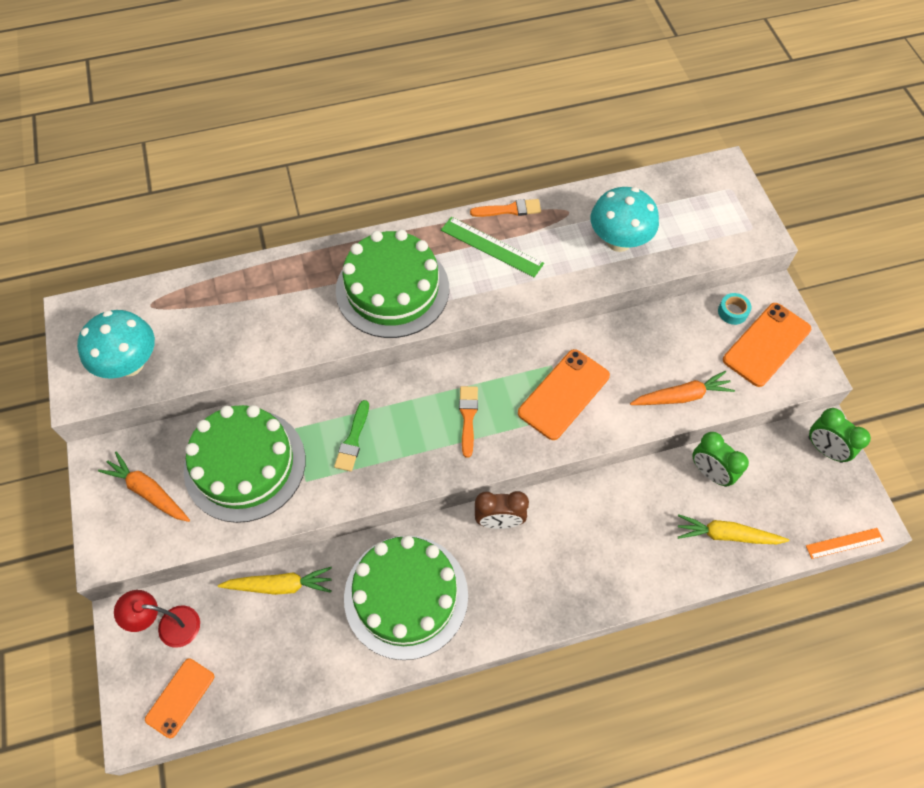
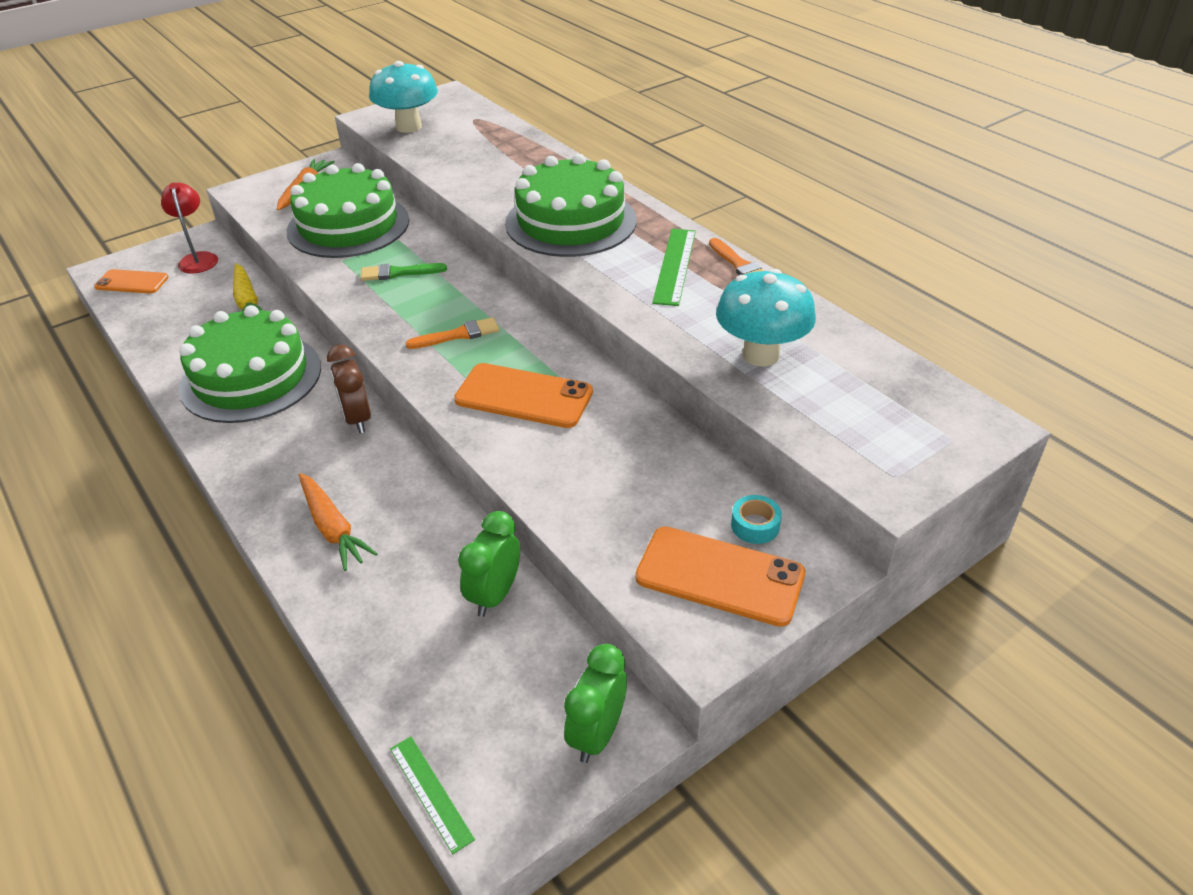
camera: 70 degrees right, 20 degrees down
orange carrot [630,371,735,405] -> orange carrot moved to [299,473,378,571]
yellow carrot [678,514,789,544] -> none
orange ruler [806,528,884,559] -> green ruler [390,737,475,854]

